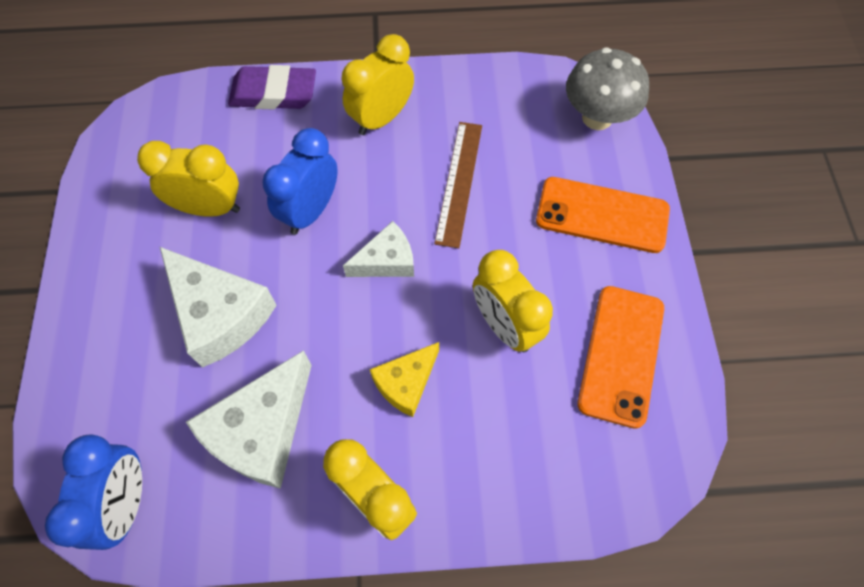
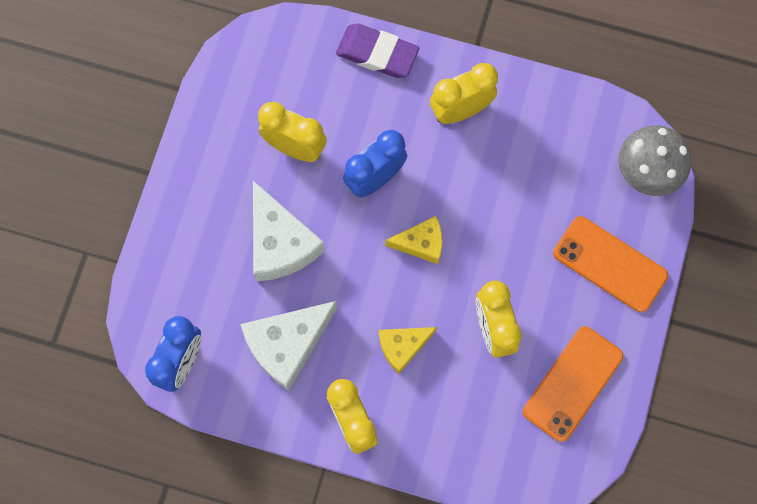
camera: 20 degrees right, 10 degrees up
white cheese [343,221,414,277] -> yellow cheese [385,216,442,264]
brown ruler [434,122,482,248] -> none

